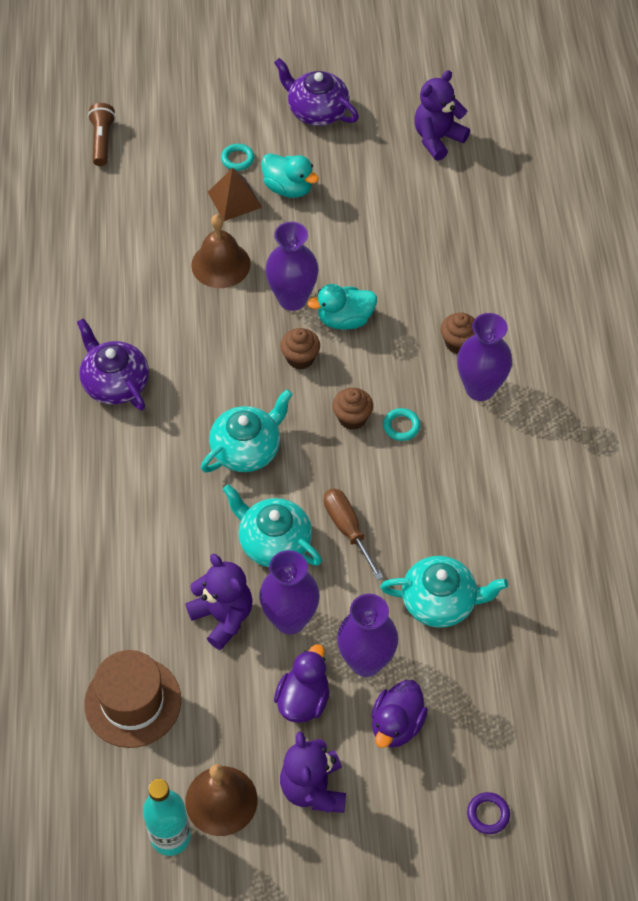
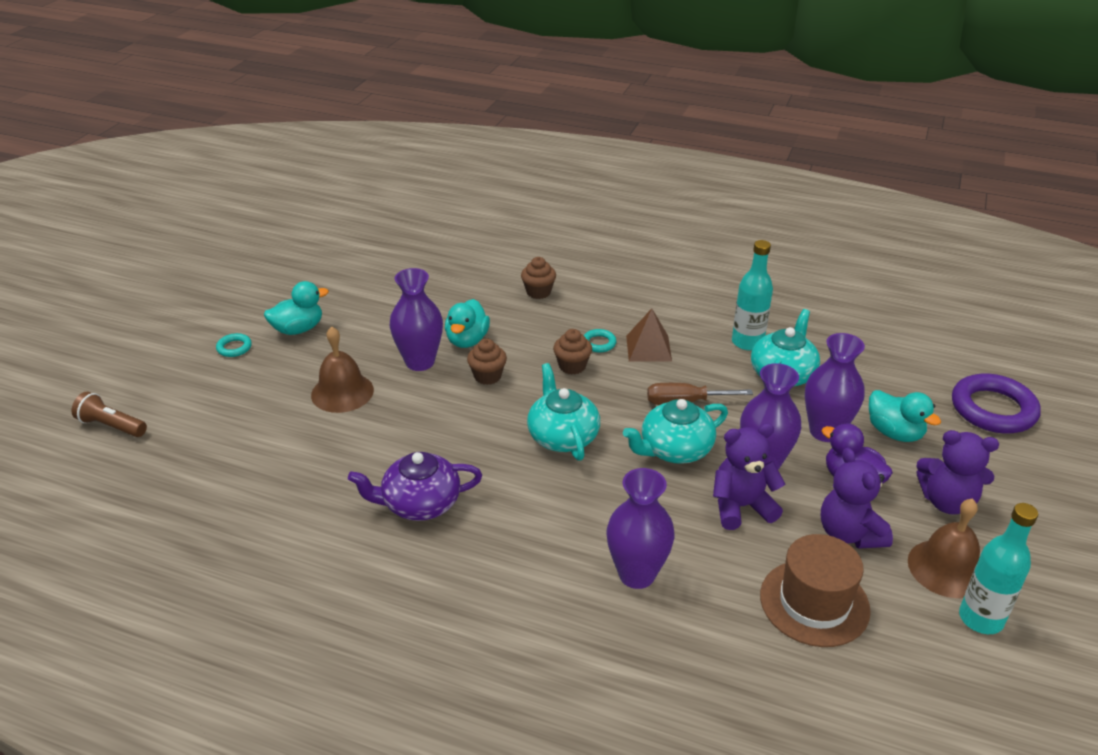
camera: 65 degrees left, 20 degrees down
brown pyramid [208,168,262,221] -> brown pyramid moved to [626,309,672,361]
purple teapot [274,58,359,126] -> none
purple duck [371,680,428,748] -> turquoise duck [869,390,941,442]
purple teddy bear [414,70,470,161] -> purple teddy bear moved to [821,448,893,549]
purple vase [457,313,512,401] -> purple vase moved to [607,468,675,589]
purple ring [467,792,510,834] -> purple ring [952,373,1041,434], size x2.23
none -> turquoise bottle [732,240,773,351]

